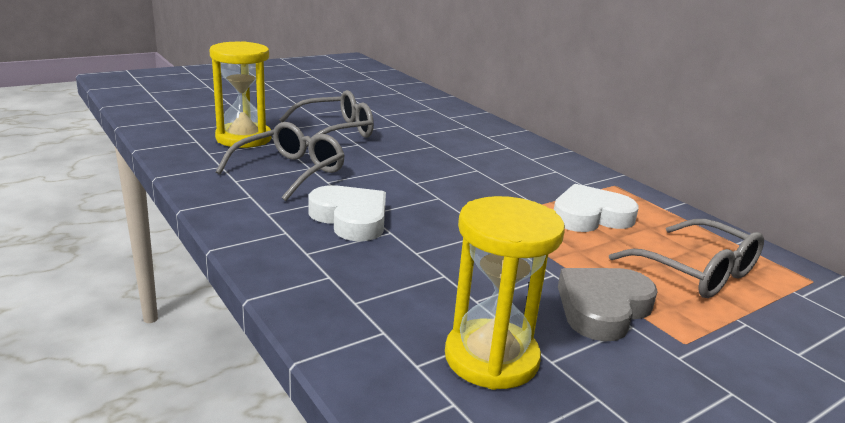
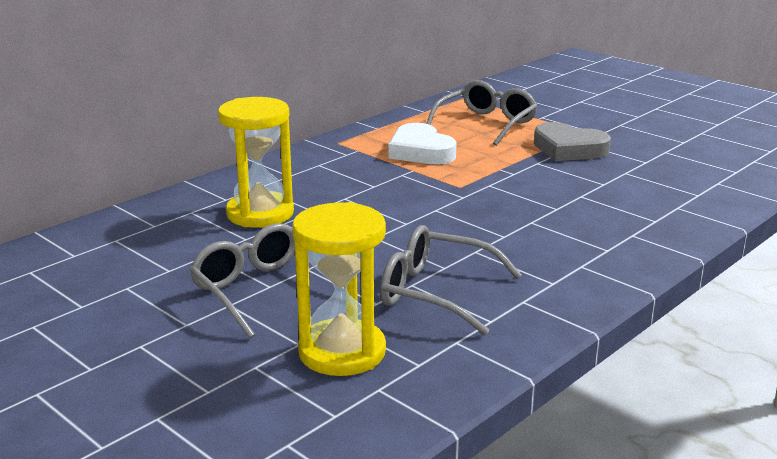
camera: 100 degrees left, 0 degrees up
white heart [308,185,386,241] -> none
yellow hourglass [445,196,565,390] -> yellow hourglass moved to [218,97,294,227]

